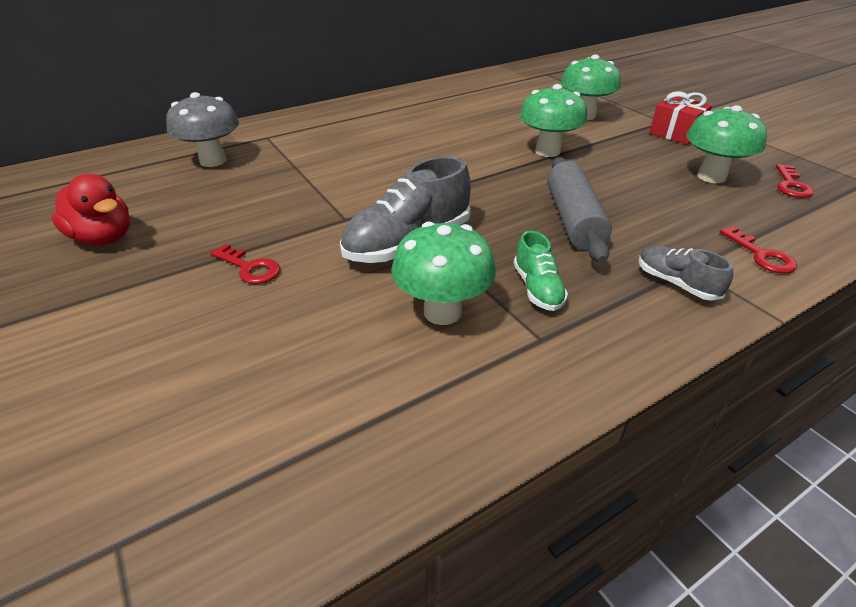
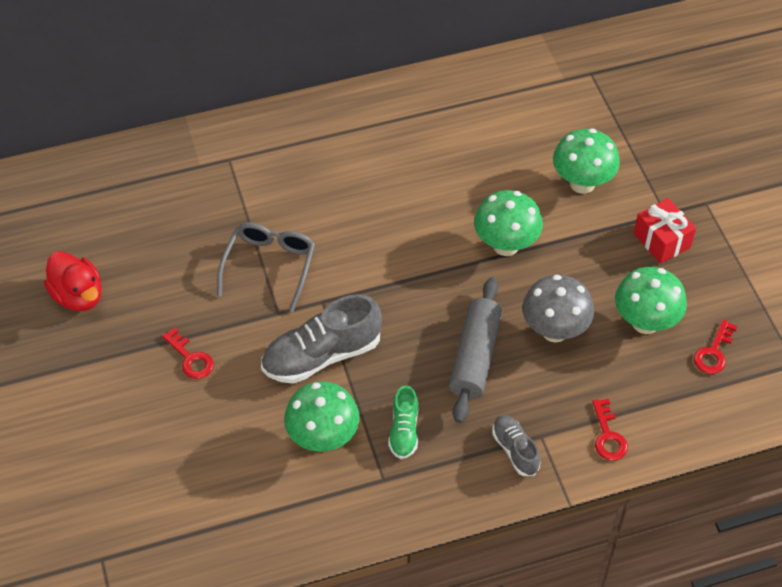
camera: 15 degrees right, 15 degrees up
grey mushroom [166,92,239,167] -> grey mushroom moved to [522,275,594,343]
none -> grey glasses [217,222,315,312]

